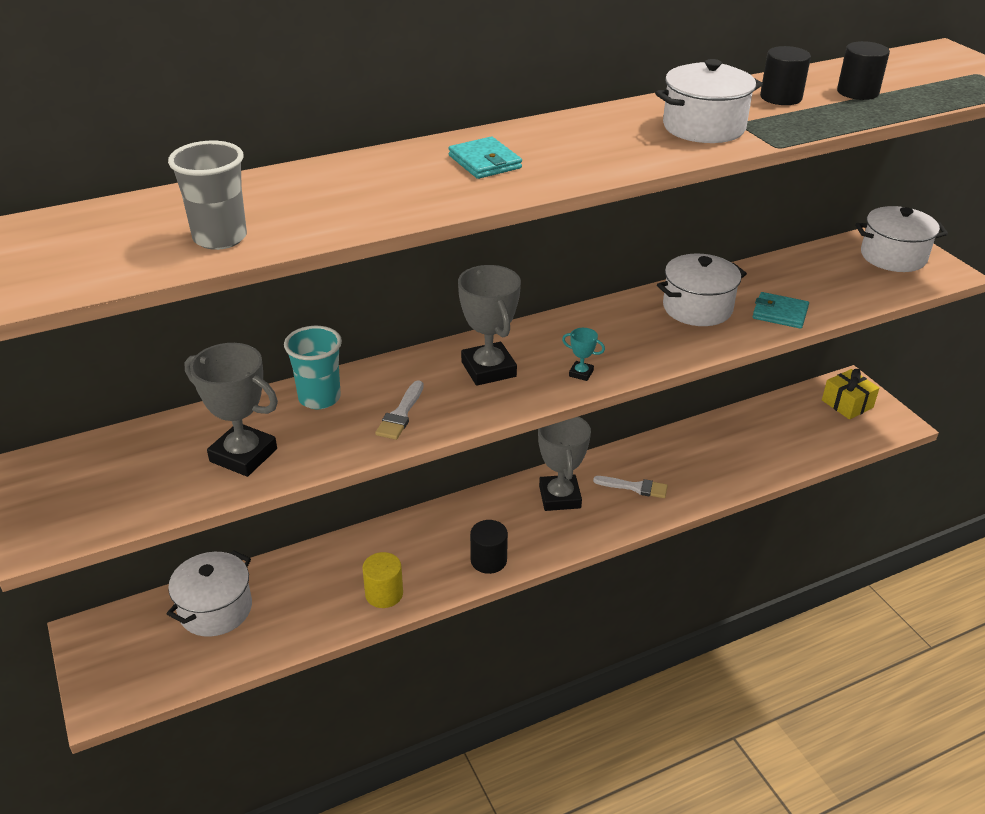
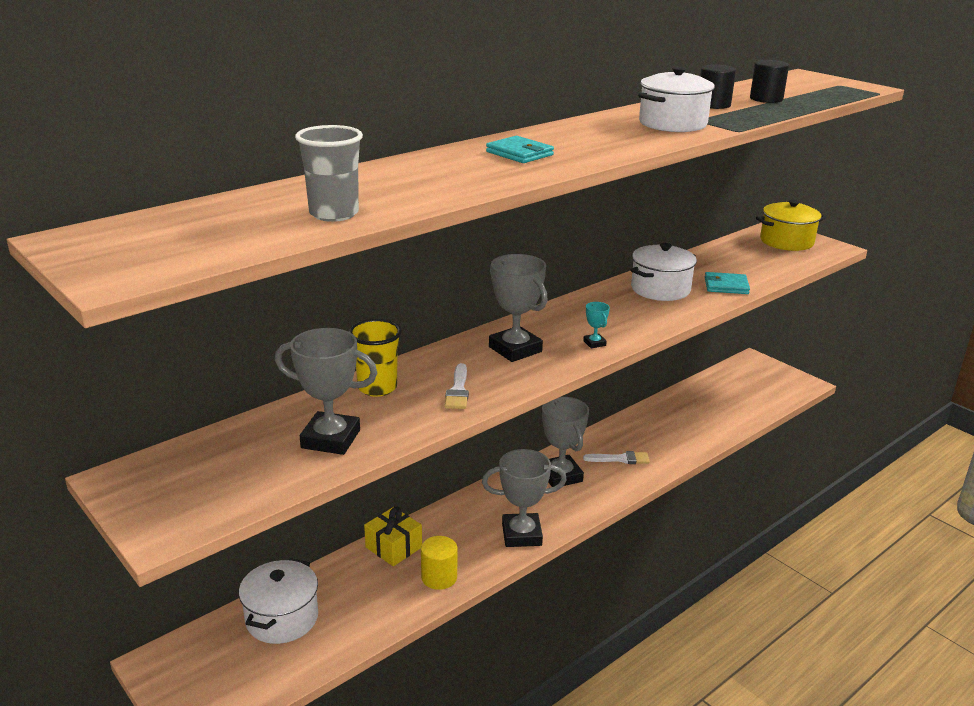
camera: 15 degrees left, 10 degrees down
turquoise cup [284,326,342,409] -> yellow cup [349,319,402,397]
black cylinder [470,520,508,574] -> grey trophy [482,449,567,547]
turquoise trophy [562,328,605,381] -> turquoise trophy turned 60 degrees clockwise [583,302,610,348]
yellow gift [822,369,879,419] -> yellow gift moved to [364,507,422,566]
white pot [855,206,948,272] -> yellow pot [756,200,827,251]

